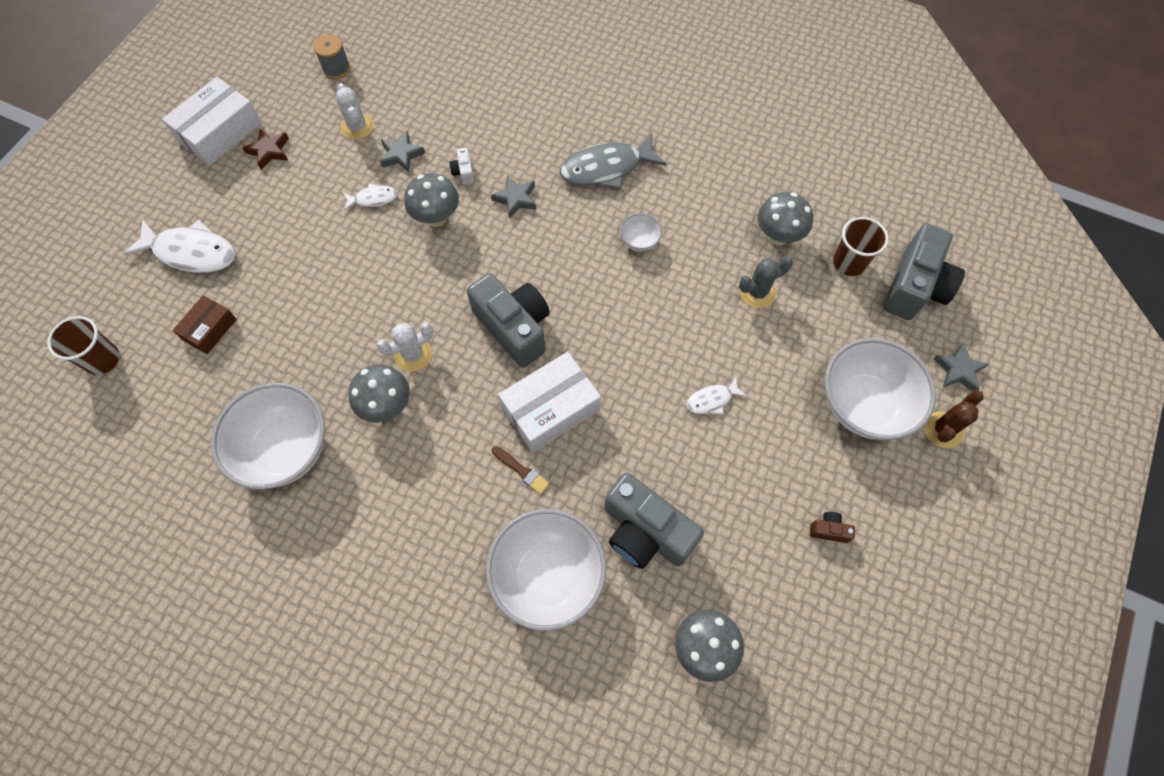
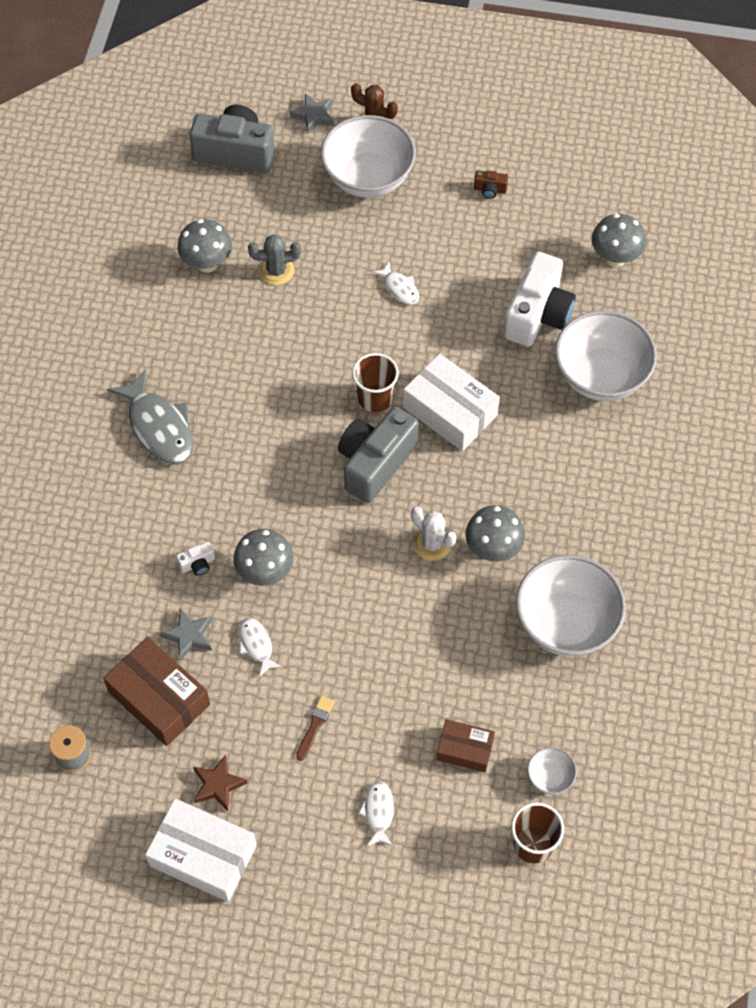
camera: 105 degrees left, 5 degrees down
white fish [123,219,235,273] -> white fish [358,781,394,846], size x0.51
white cactus [336,83,374,140] -> brown box [103,637,210,746]
grey star [491,176,536,219] -> none
brown brush [492,446,550,494] -> brown brush moved to [296,695,335,761]
grey camera [605,473,704,569] -> white camera [504,252,576,347]
white bowl [620,213,662,251] -> white bowl moved to [527,747,577,794]
grey cactus [739,257,793,308] -> grey cactus turned 60 degrees counterclockwise [248,234,301,285]
brown camera [810,512,855,543] -> brown camera turned 75 degrees counterclockwise [474,171,508,199]
brown cup [833,217,888,276] -> brown cup moved to [352,353,399,412]

